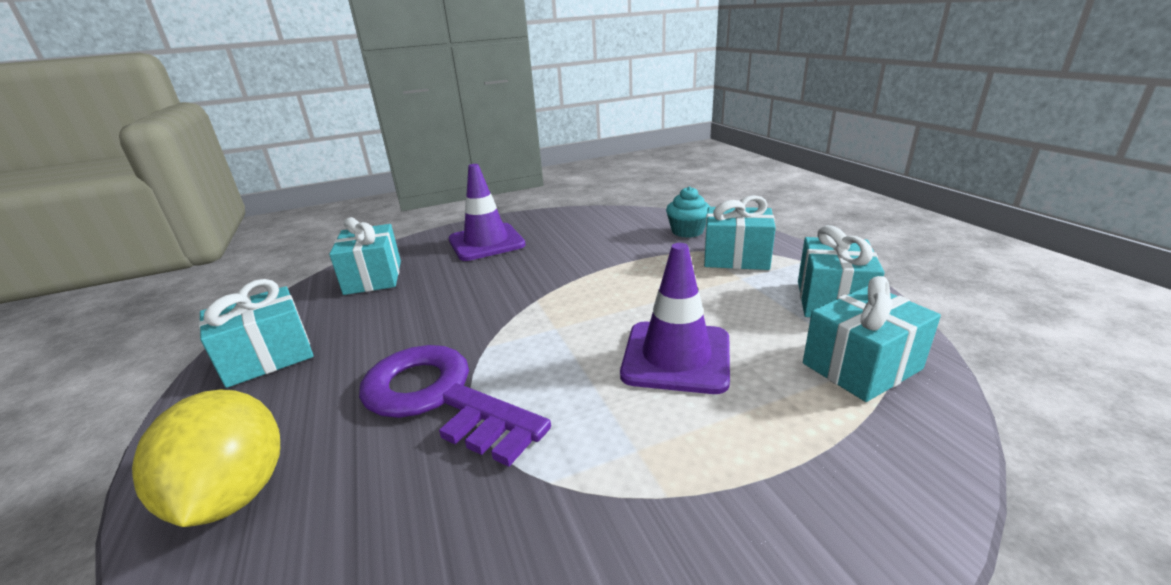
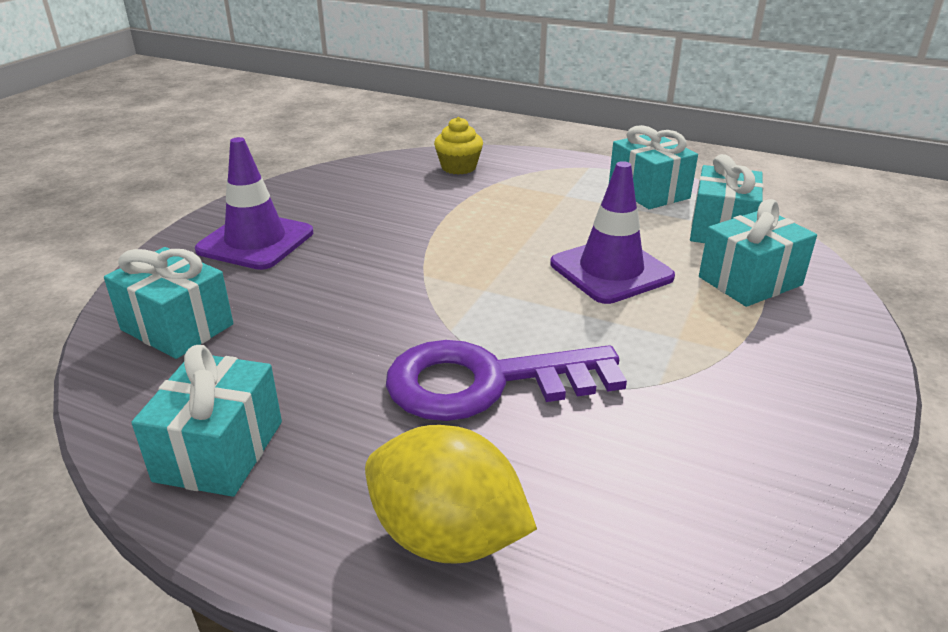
camera: 45 degrees left, 5 degrees up
turquoise cupcake [666,186,710,238] -> yellow cupcake [434,117,483,174]
turquoise gift [704,195,776,270] -> turquoise gift moved to [699,199,817,307]

